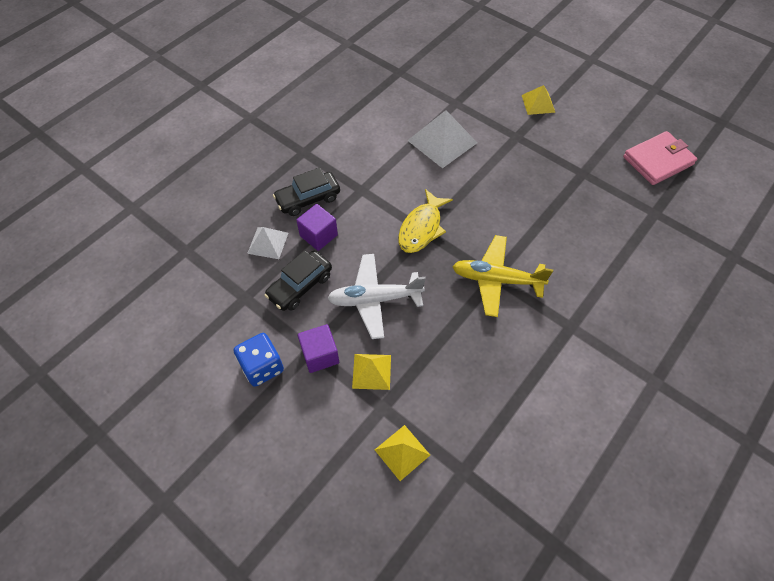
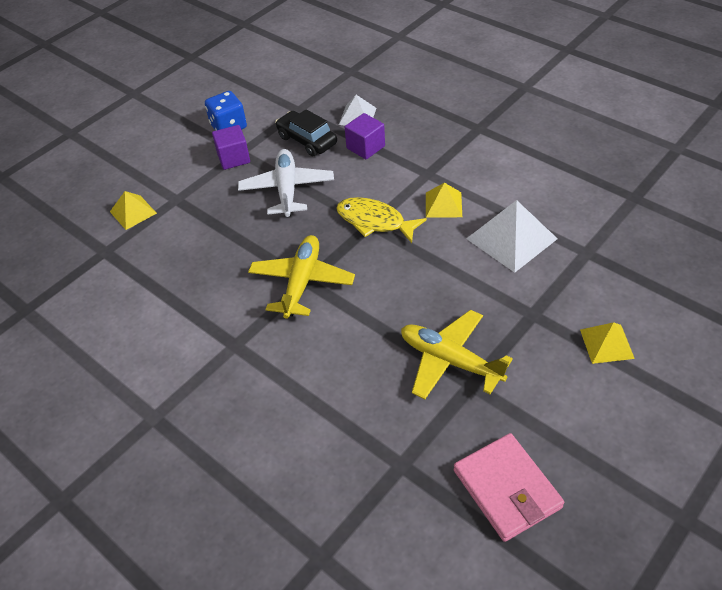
camera: 95 degrees right, 10 degrees down
black car [273,167,340,216] -> none
yellow pyramid [352,354,391,390] -> yellow pyramid moved to [426,183,462,218]
none -> yellow plane [401,310,513,400]

